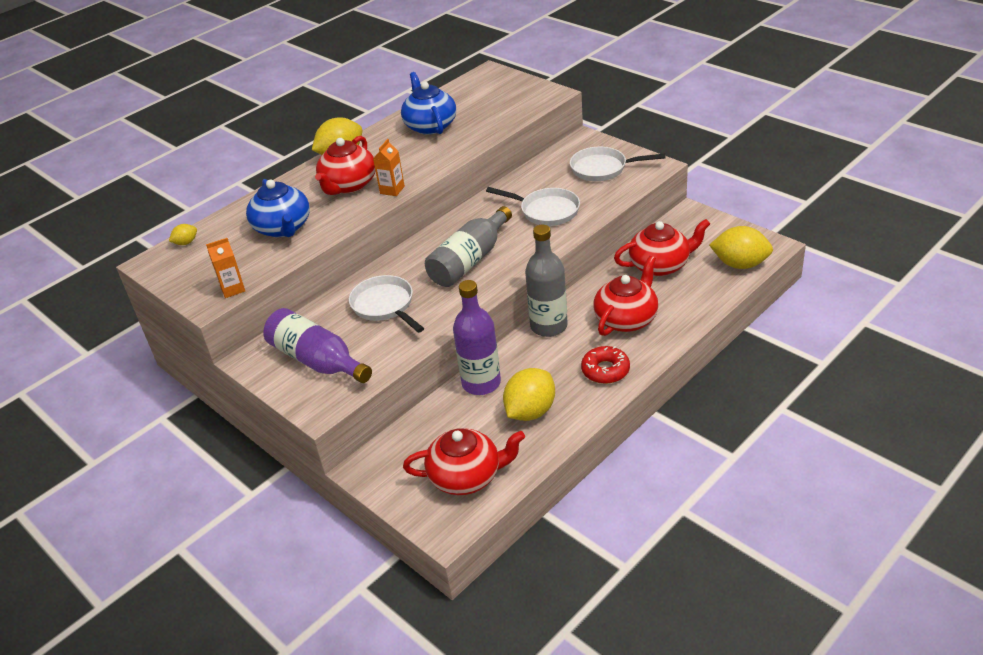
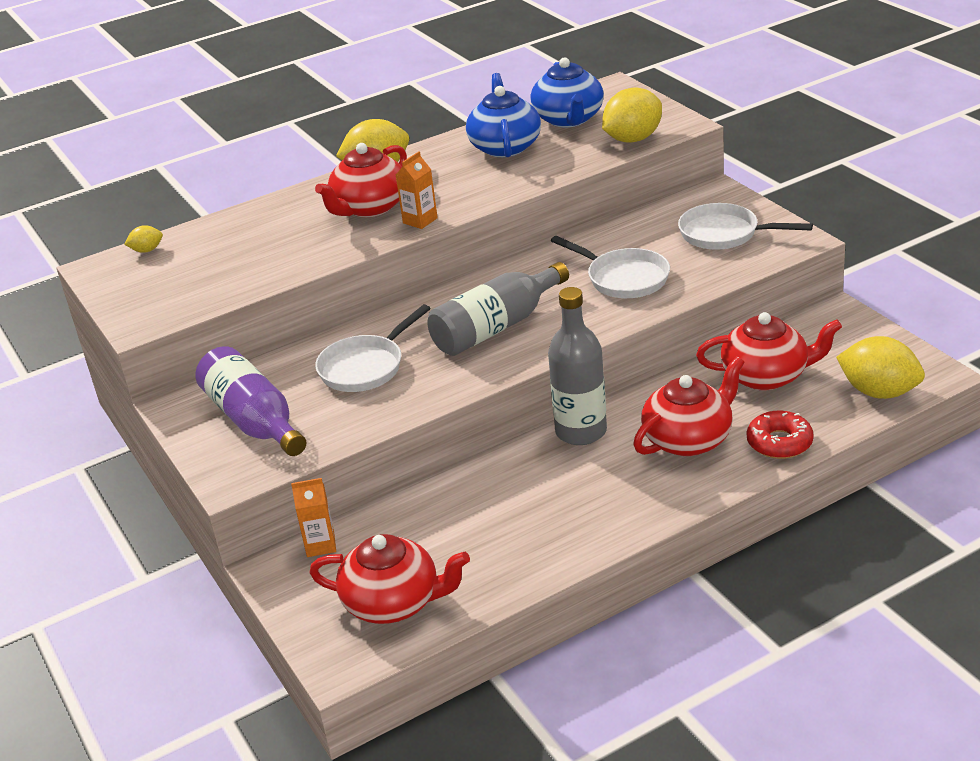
camera: 15 degrees right, 5 degrees down
orange carton [206,238,245,298] -> orange carton moved to [291,478,336,557]
blue teapot [246,179,310,237] -> blue teapot moved to [530,57,604,127]
white pan [349,275,424,333] -> white pan turned 120 degrees counterclockwise [315,304,431,392]
purple bottle [453,280,501,395] -> none
yellow lemon [503,368,555,421] -> yellow lemon moved to [602,87,662,143]
red donut [581,346,630,384] -> red donut moved to [747,411,814,459]

